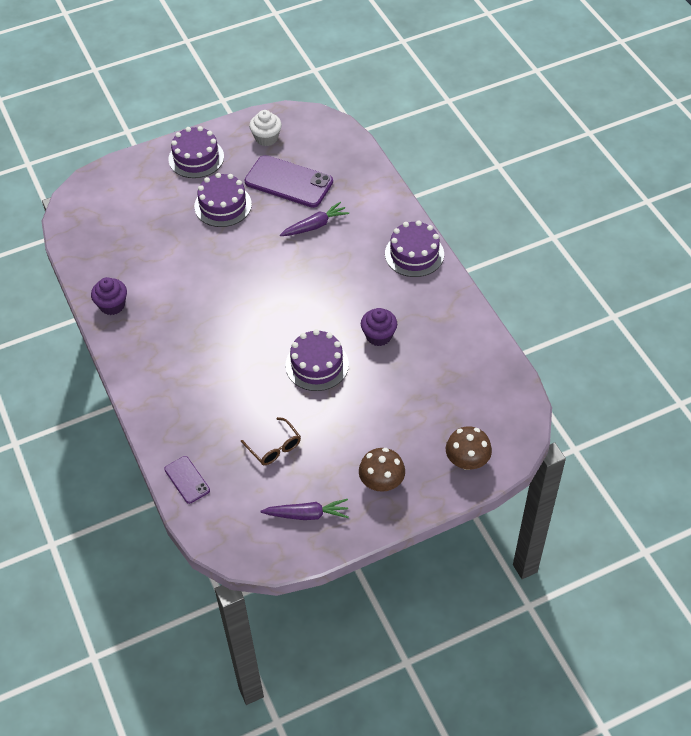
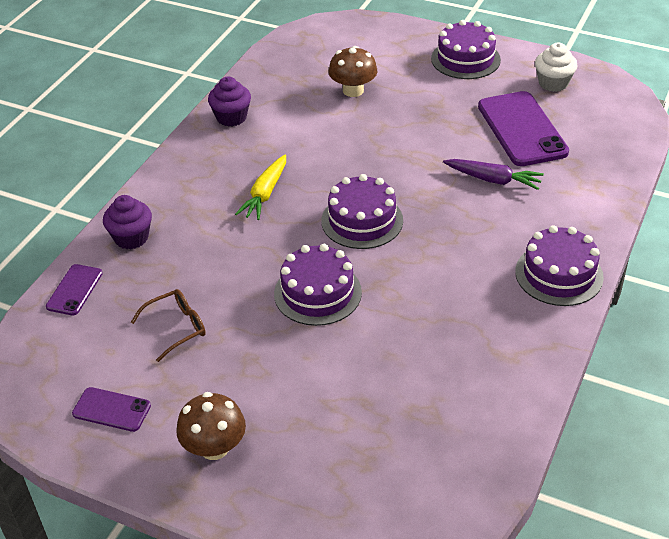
camera: 50 degrees right, 10 degrees down
purple cake [194,173,252,227] -> purple cake moved to [321,174,403,249]
brown glasses [241,417,301,465] -> brown glasses turned 135 degrees counterclockwise [131,289,206,362]
purple carrot [260,499,349,520] -> purple phone [72,387,151,432]
purple cupcake [361,308,397,346] -> purple cupcake moved to [103,195,152,249]
brown mushroom [446,426,492,470] -> brown mushroom moved to [329,46,377,97]
none -> yellow carrot [235,154,286,220]

